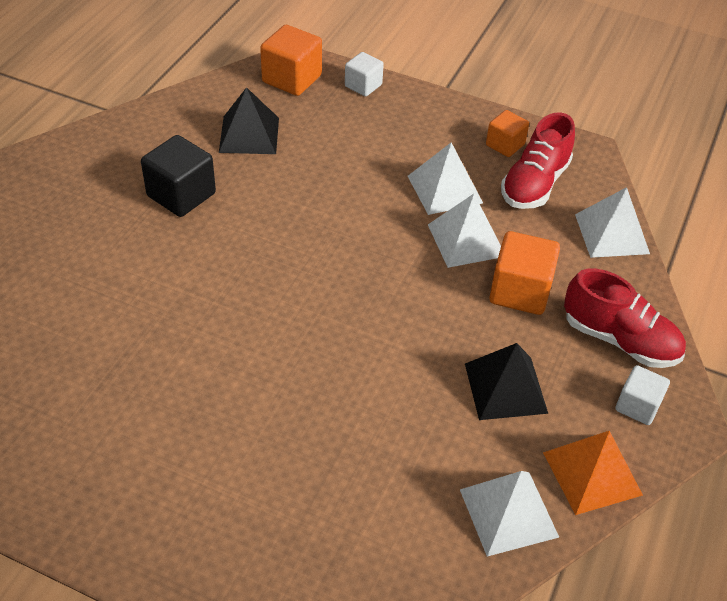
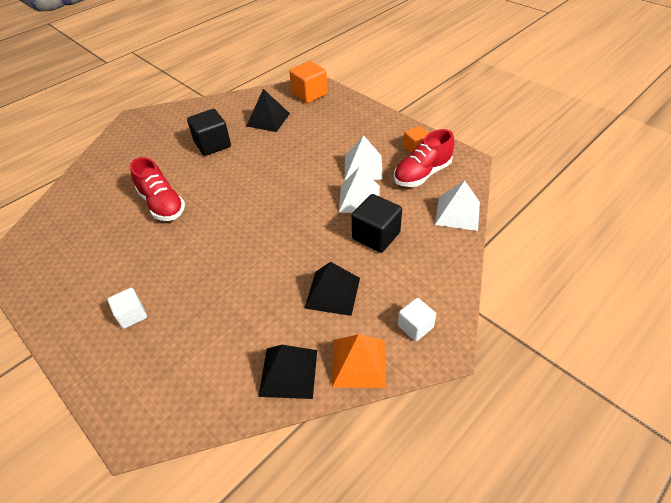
camera: 25 degrees right, 0 degrees up
white cube [345,52,384,96] -> white cube moved to [107,288,147,329]
white pyramid [460,471,559,557] -> black pyramid [258,345,317,399]
orange cube [489,231,560,315] -> black cube [352,194,402,253]
red shoe [564,268,686,368] -> red shoe moved to [130,157,185,221]

